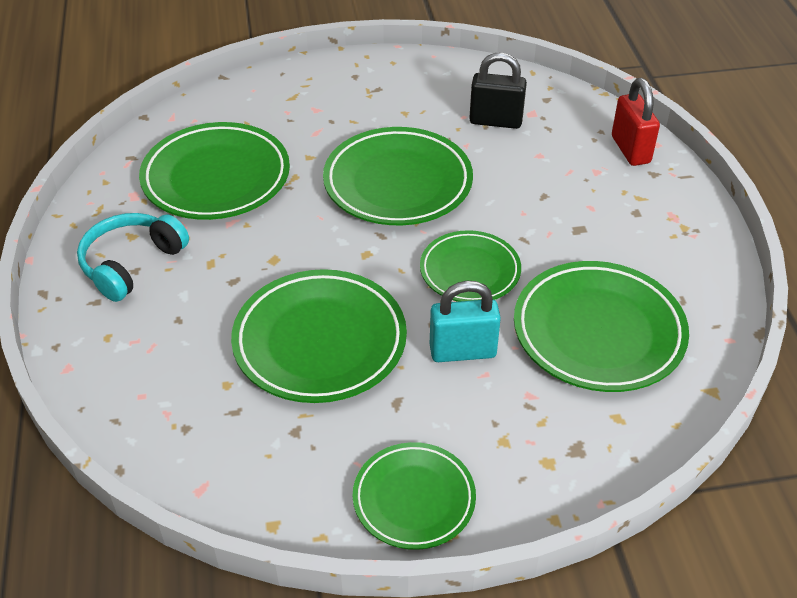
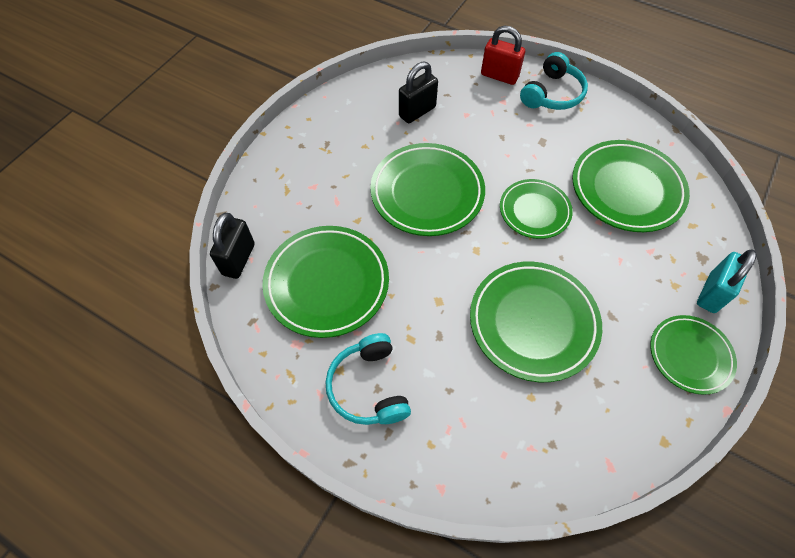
camera: 50 degrees left, 15 degrees up
turquoise padlock [430,281,501,362] -> turquoise padlock moved to [697,249,757,313]
none -> black padlock [210,213,255,279]
none -> turquoise headphones [520,52,588,110]

